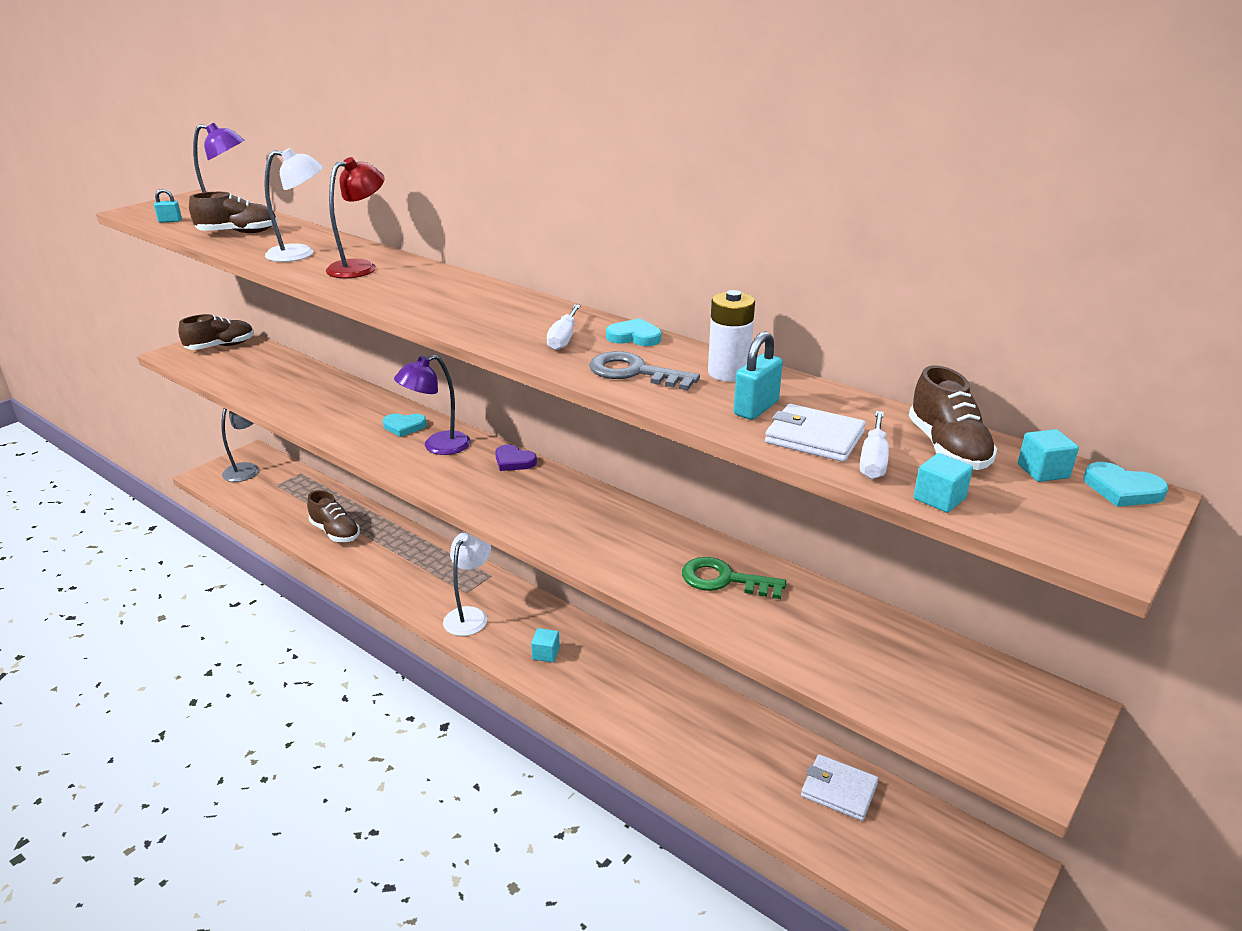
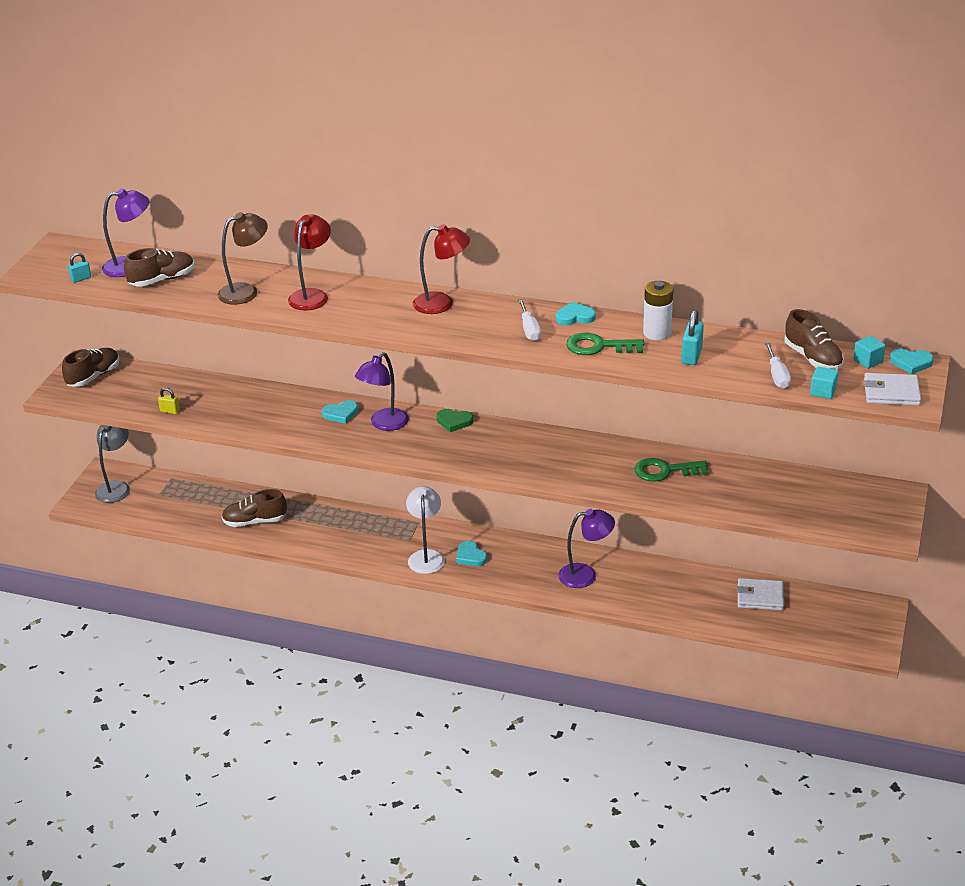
camera: 20 degrees left, 5 degrees up
white lamp [264,148,323,262] -> brown lamp [218,212,268,305]
brown shoe [307,490,360,542] -> brown shoe turned 150 degrees clockwise [221,489,287,527]
purple heart [495,444,537,471] -> green heart [437,409,473,432]
turquoise cube [531,628,560,662] -> none
grey key [589,351,700,390] -> green key [566,333,644,355]
white wallet [765,404,866,462] -> white wallet moved to [864,373,921,406]
none -> yellow padlock [158,388,180,414]
none -> red lamp [413,224,470,314]
none -> turquoise heart [456,541,487,566]
none -> purple lamp [558,509,615,588]

